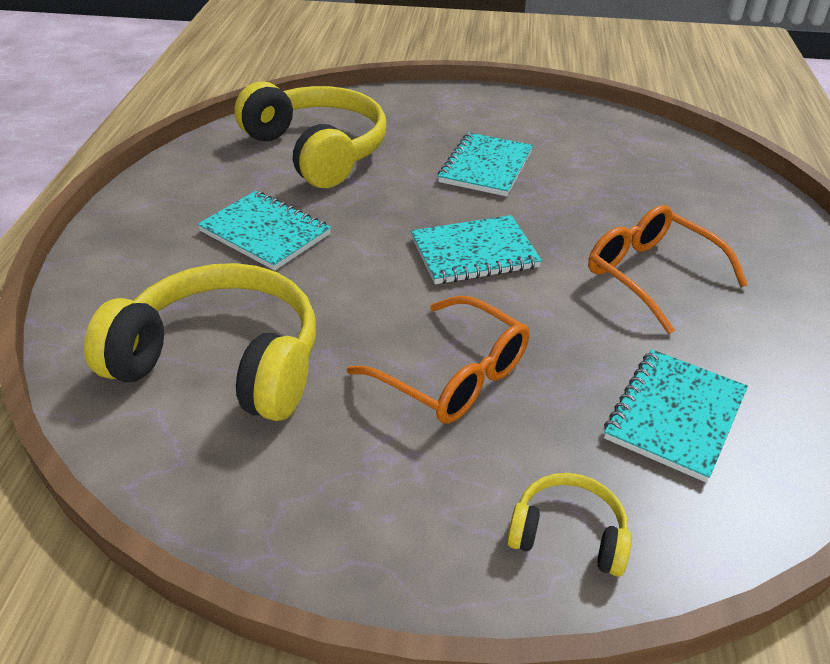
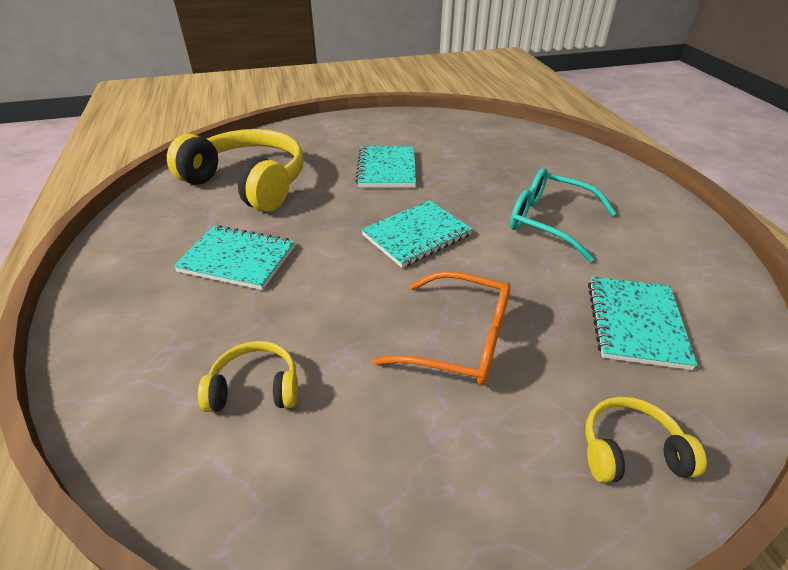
camera: 20 degrees left, 0 degrees up
yellow headphones [84,263,316,421] -> yellow headphones [198,341,298,412], size x0.47
orange glasses [588,205,748,334] -> turquoise glasses [510,168,616,262]

